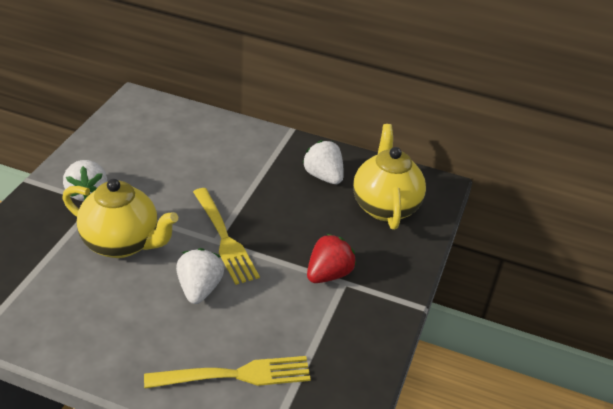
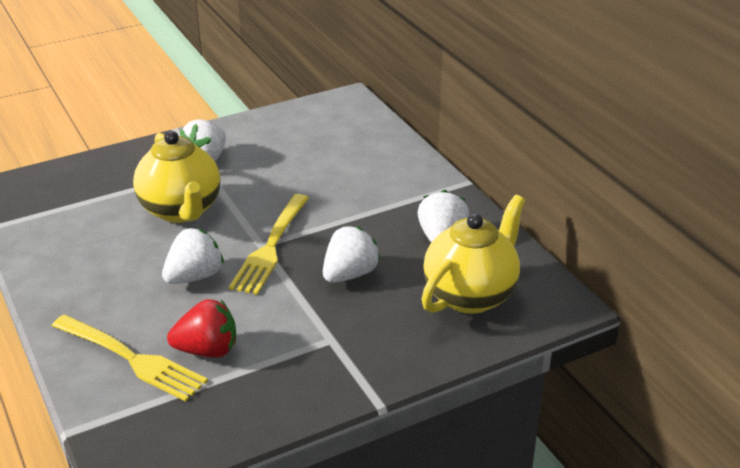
camera: 45 degrees right, 5 degrees down
red strawberry [307,234,356,283] -> red strawberry moved to [167,299,236,358]
none -> white strawberry [323,226,380,283]

